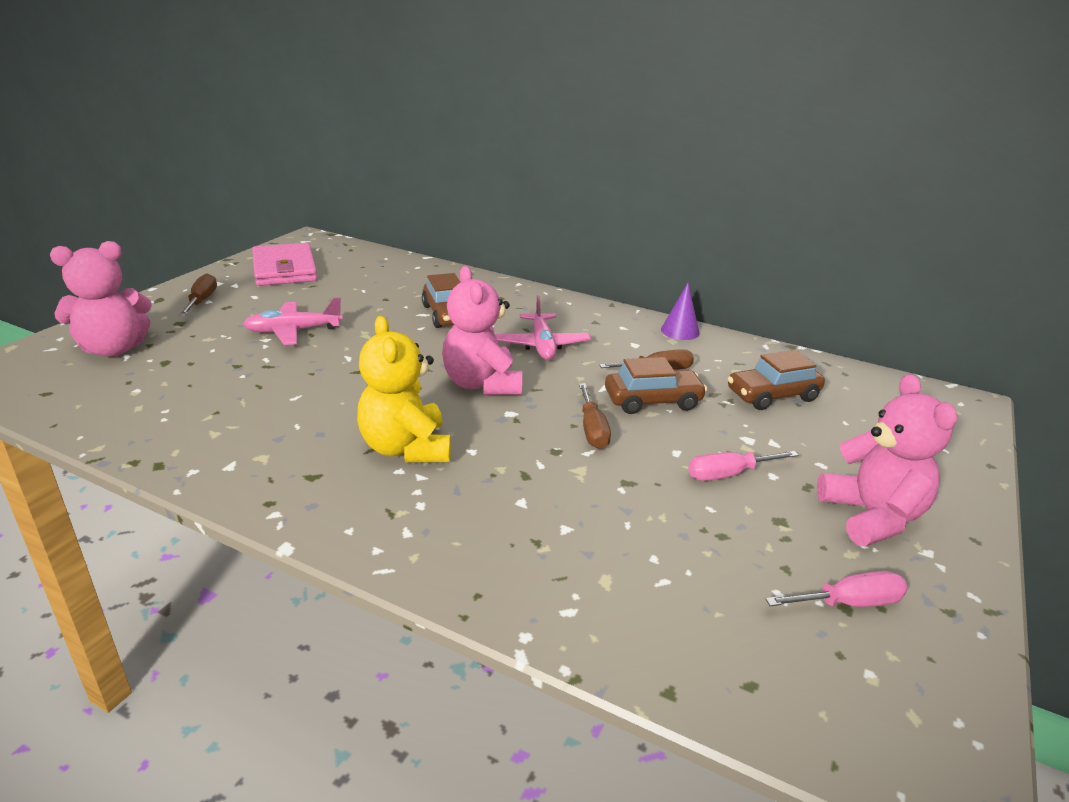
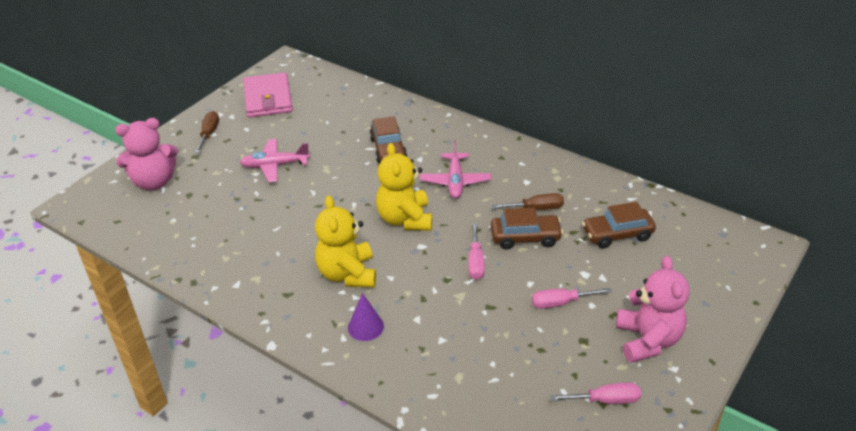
camera: 10 degrees right, 10 degrees up
pink teddy bear [442,266,522,395] -> yellow teddy bear [376,143,432,231]
brown screwdriver [579,383,611,449] -> pink screwdriver [468,223,485,280]
purple cone [661,283,700,340] -> purple cone moved to [348,293,384,341]

